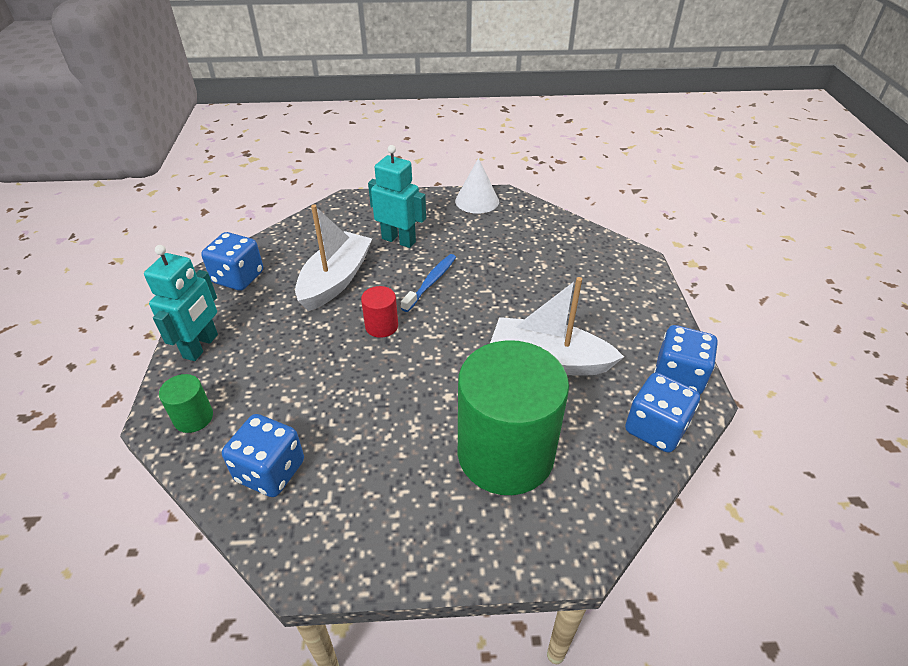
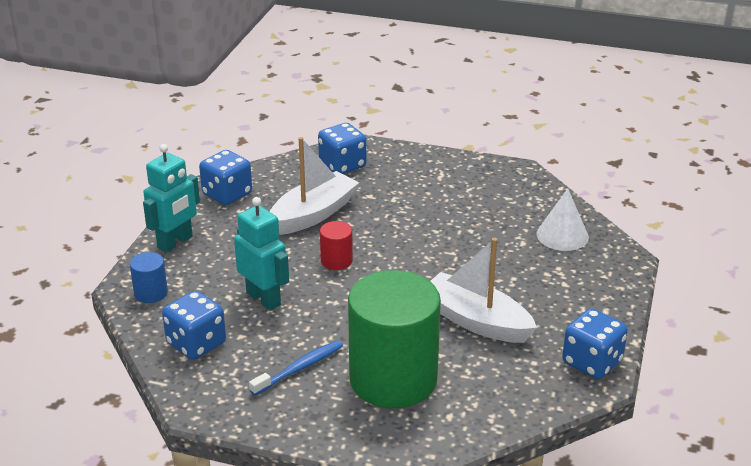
camera: 20 degrees right, 10 degrees down
green cylinder [159,374,213,433] -> blue cylinder [130,252,168,303]
turquoise robot [368,145,426,248] -> turquoise robot moved to [234,197,289,311]
blue toothbrush [401,254,456,312] -> blue toothbrush moved to [249,340,343,395]
white cone [455,158,499,214] -> white cone moved to [536,189,589,251]
blue dice [625,373,700,453] -> blue dice moved to [318,123,366,174]

